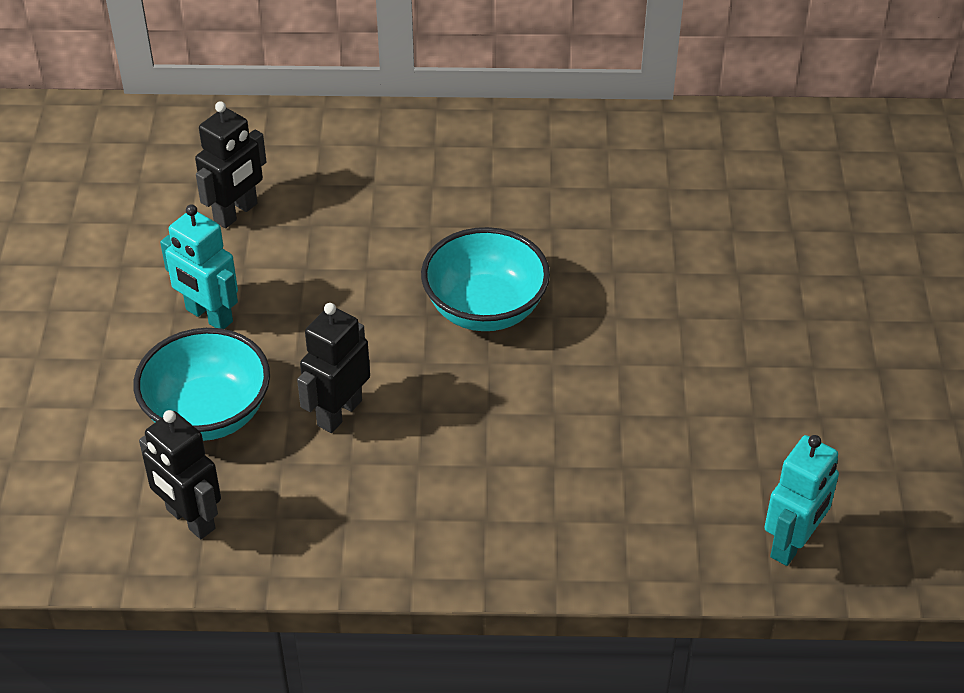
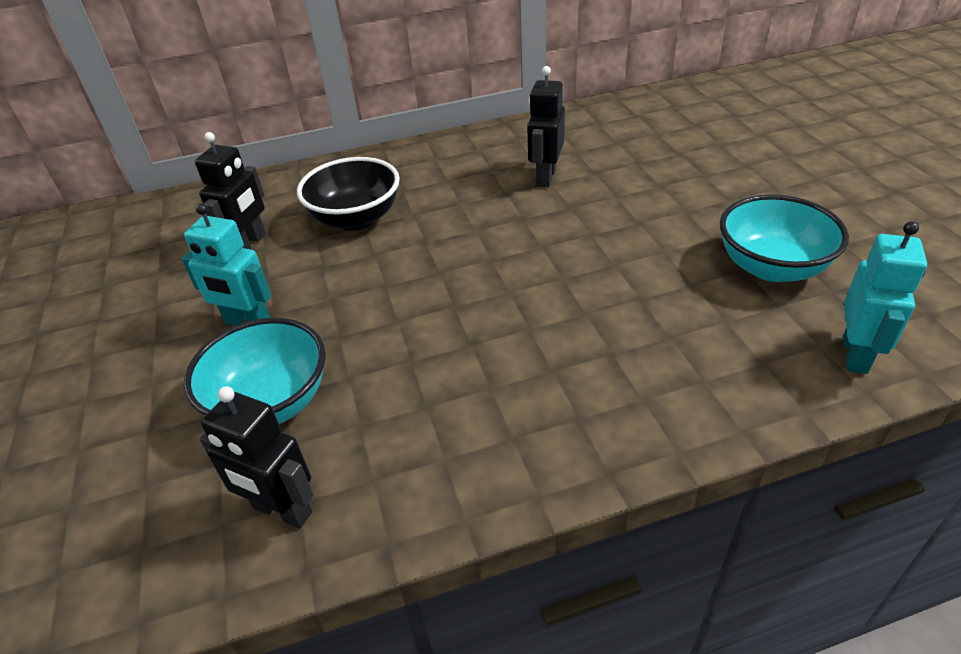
camera: 15 degrees left, 5 degrees down
black robot [297,303,370,433] -> black robot moved to [527,66,565,187]
turquoise bowl [421,227,550,331] -> turquoise bowl moved to [720,195,849,282]
none -> black bowl [297,157,400,230]

